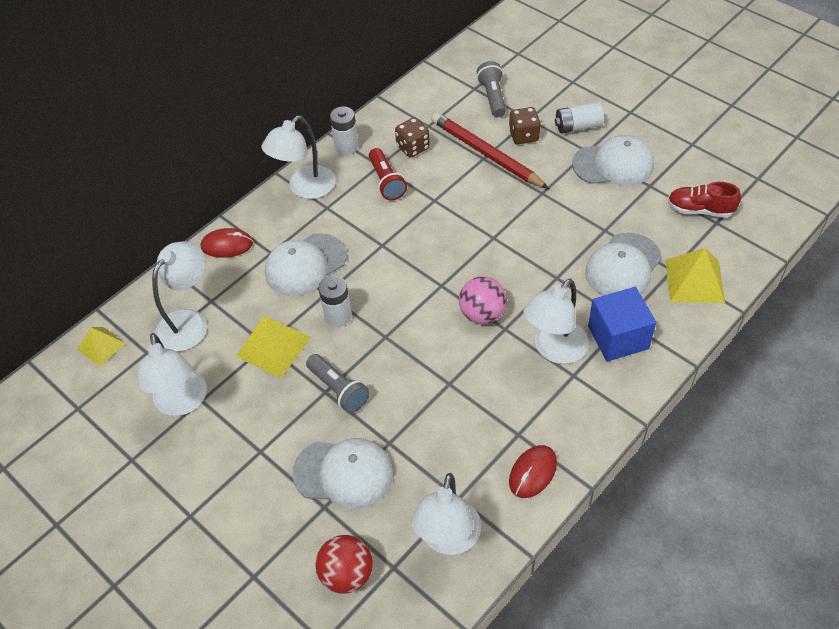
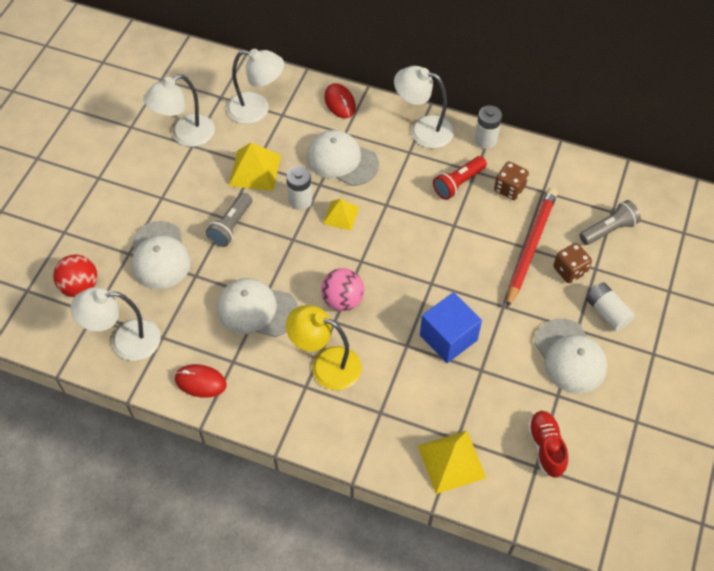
camera: 65 degrees right, 5 degrees up
yellow pyramid [77,327,126,367] -> yellow pyramid moved to [323,199,359,231]
white lamp [523,279,589,364] -> yellow lamp [286,305,362,390]
white cap [585,232,662,296] -> white cap moved to [217,278,298,337]
blue cube [588,287,656,362] -> blue cube moved to [420,292,482,363]

